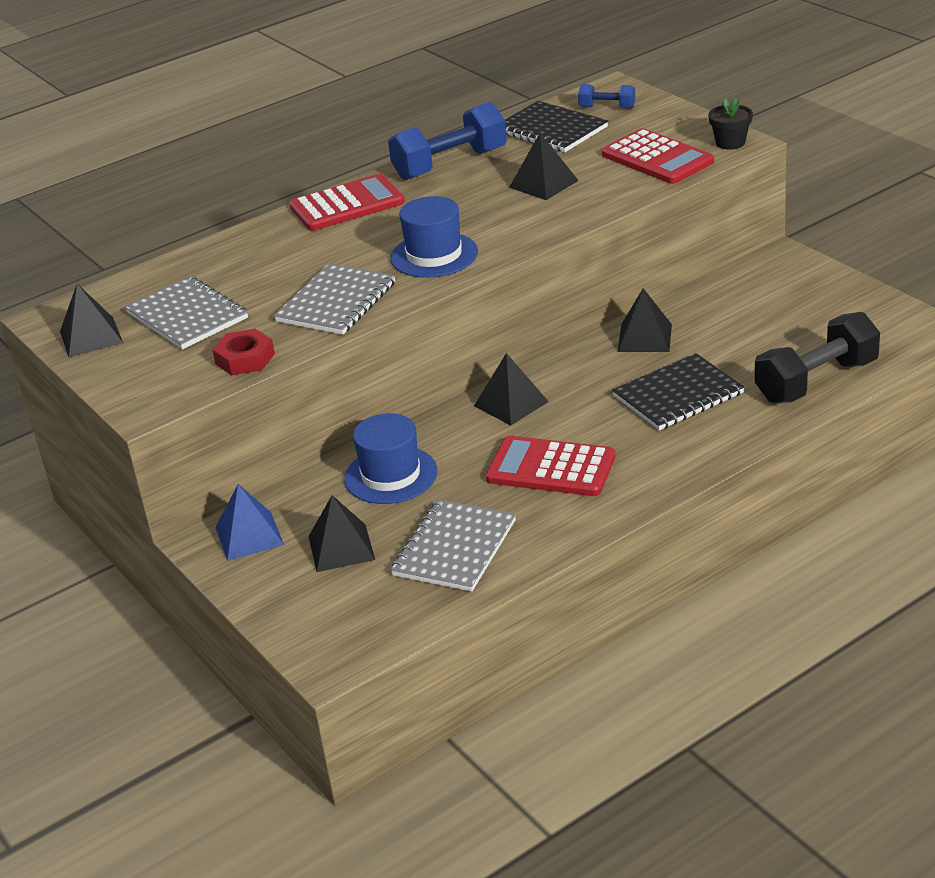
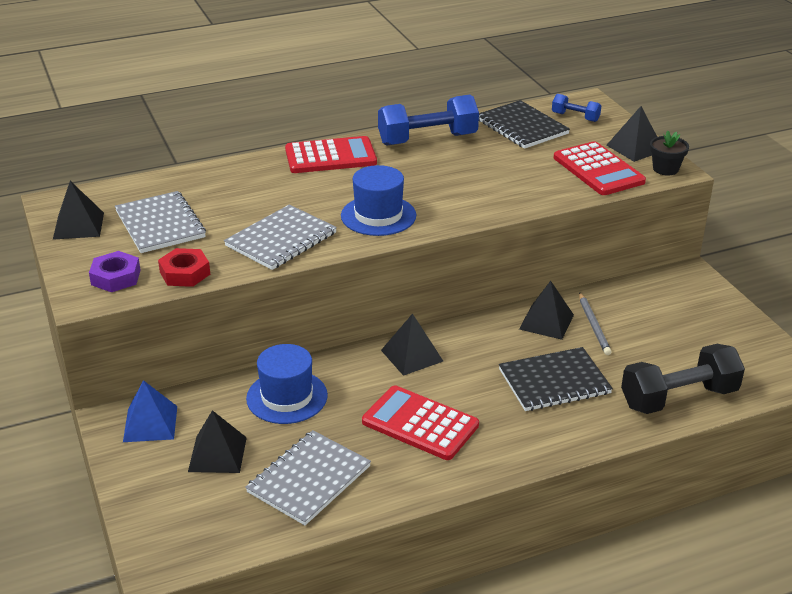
camera: 10 degrees right, 0 degrees up
black pyramid [509,133,579,200] -> black pyramid moved to [607,106,657,162]
none -> purple nut [89,251,140,292]
none -> grey pencil [579,292,612,355]

